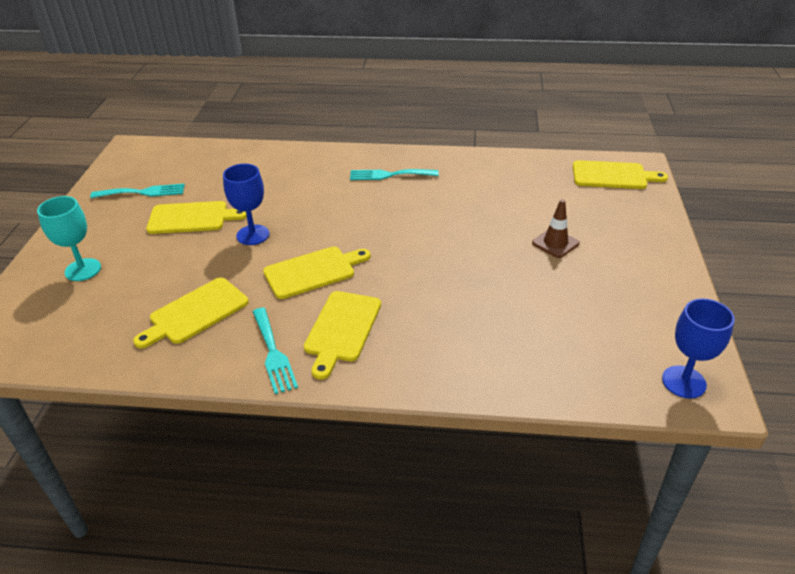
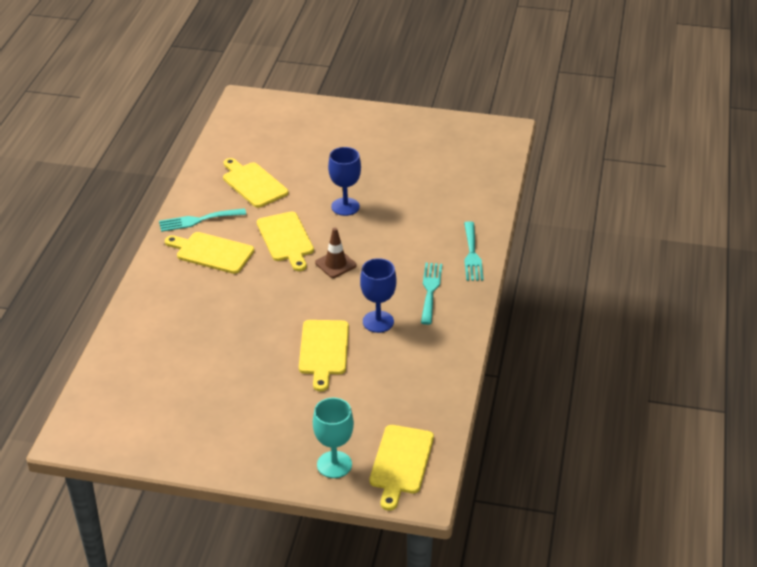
camera: 95 degrees right, 0 degrees up
turquoise goblet [37,196,101,281] -> turquoise goblet moved to [313,398,354,478]
turquoise fork [90,184,185,198] -> turquoise fork moved to [464,221,484,281]
yellow cutting board [146,201,247,234] -> yellow cutting board moved to [299,320,349,392]
brown traffic cone [532,199,580,258] -> brown traffic cone moved to [315,228,357,278]
blue goblet [662,298,735,399] -> blue goblet moved to [360,258,396,333]

